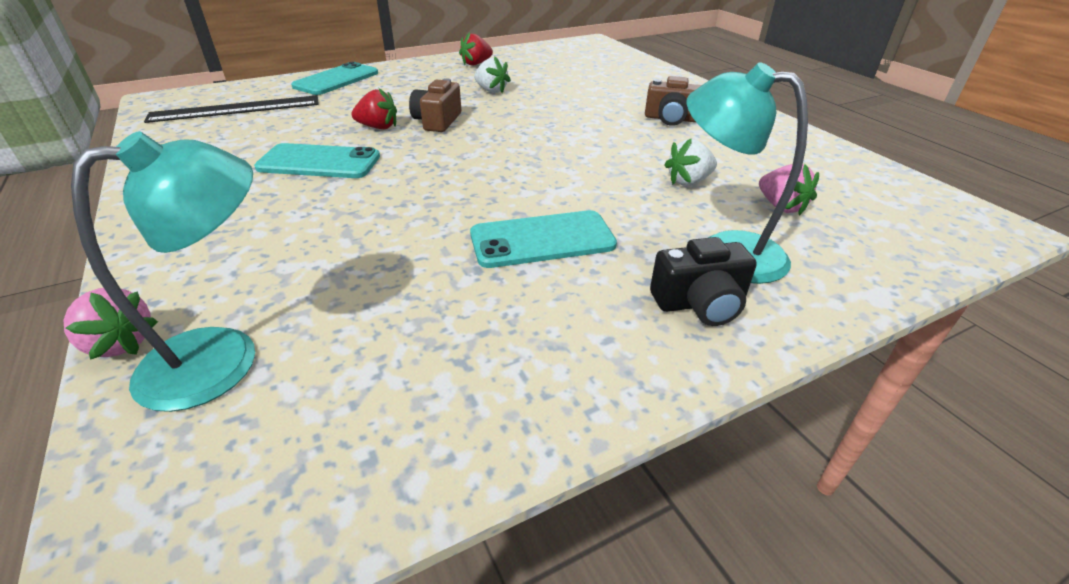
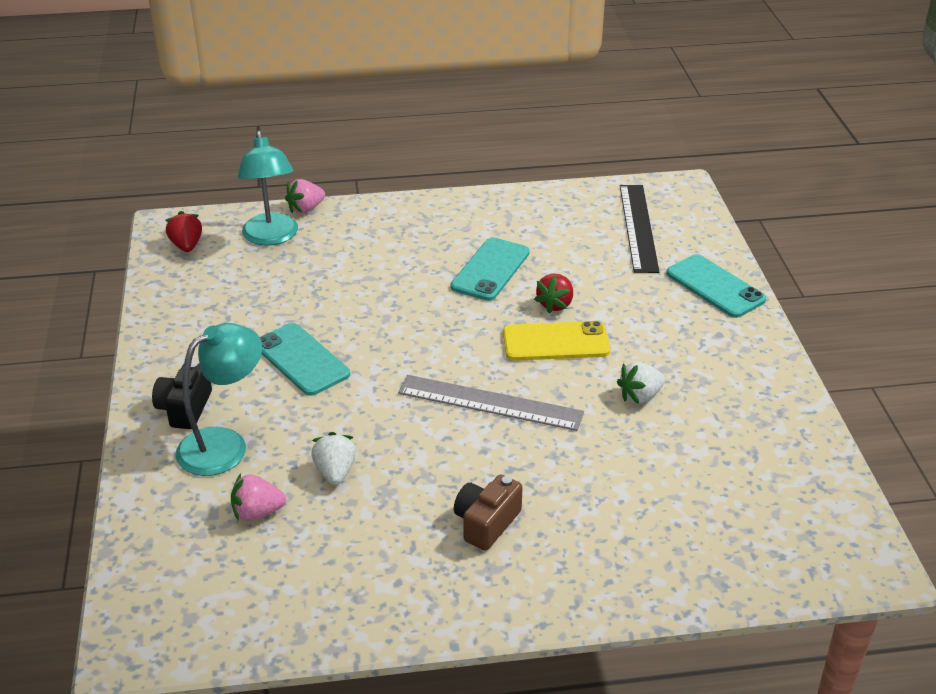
camera: 110 degrees right, 0 degrees up
brown camera [409,79,461,132] -> yellow phone [503,321,610,361]
red strawberry [459,32,493,66] -> red strawberry moved to [165,211,202,252]
turquoise phone [470,210,617,268] -> turquoise phone turned 45 degrees counterclockwise [260,323,350,396]
none -> grey ruler [398,375,584,431]

